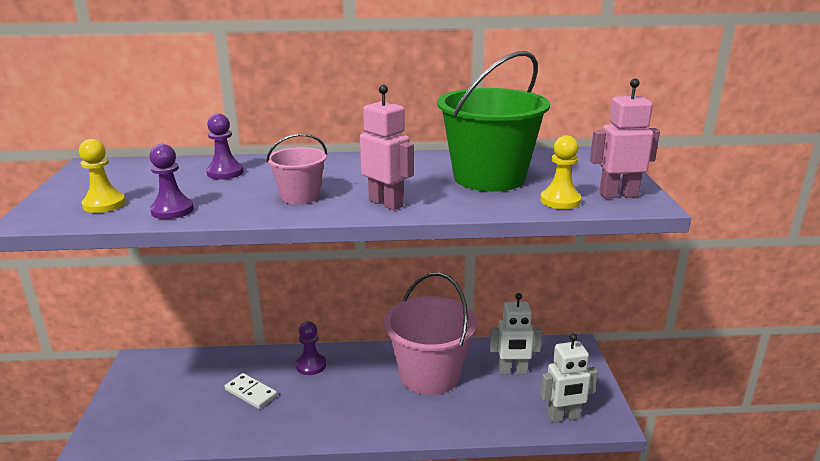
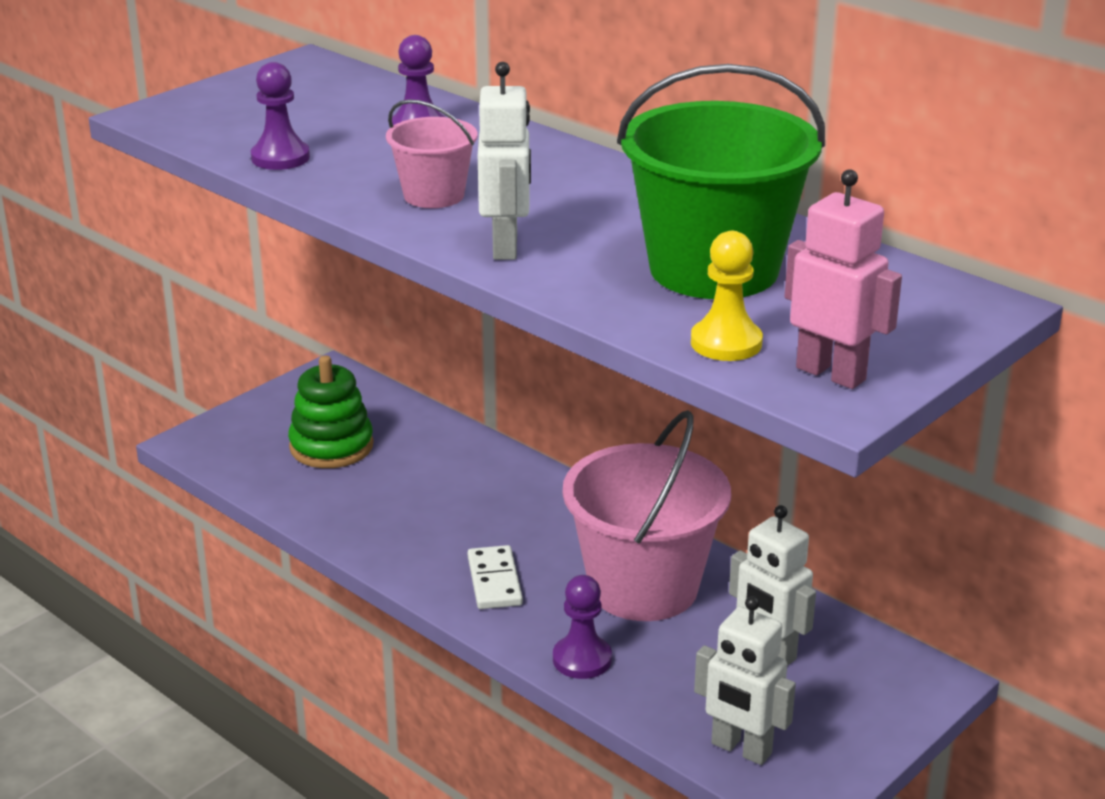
camera: 45 degrees right, 5 degrees up
yellow pawn [79,139,126,213] -> none
white domino [224,373,278,409] -> white domino moved to [468,545,523,609]
purple pawn [296,322,326,375] -> purple pawn moved to [553,575,612,679]
pink robot [360,85,414,210] -> white robot [478,62,531,260]
none -> green stacking toy [288,355,373,468]

